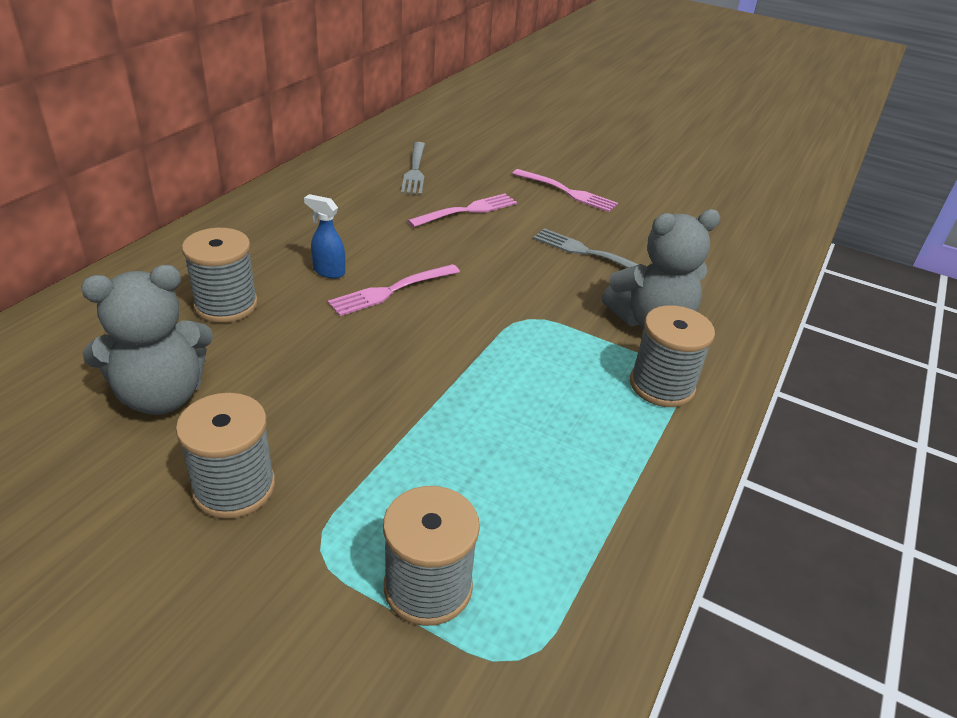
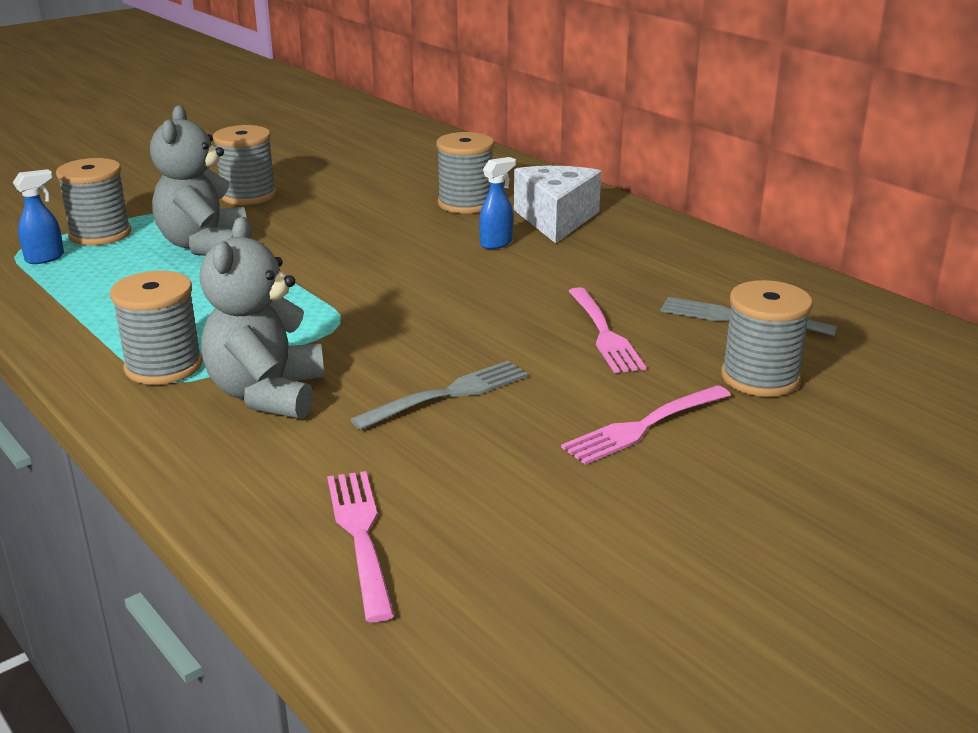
camera: 115 degrees right, 10 degrees down
grey teddy bear [81,265,213,415] -> grey teddy bear moved to [150,105,247,256]
pink fork [328,264,460,316] -> pink fork moved to [327,471,394,622]
none -> blue spray bottle [13,169,64,264]
none -> white cheese [514,166,601,243]
none -> grey spool [721,280,813,397]

